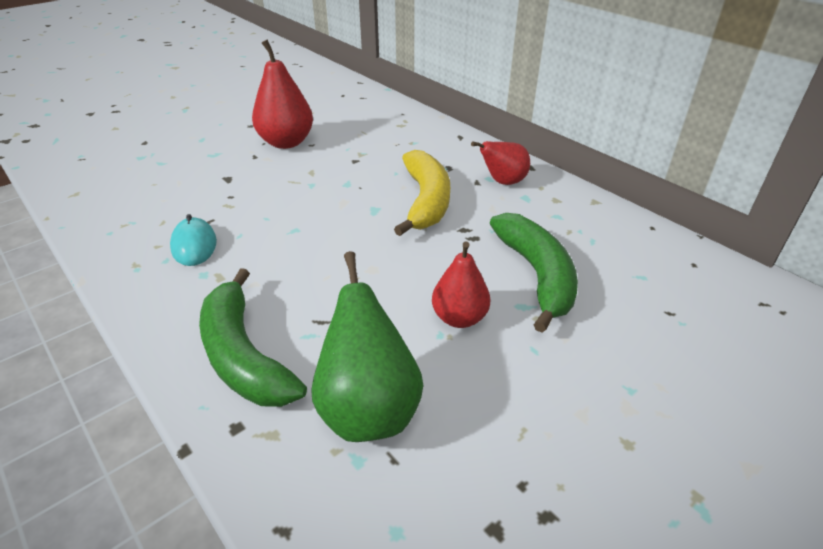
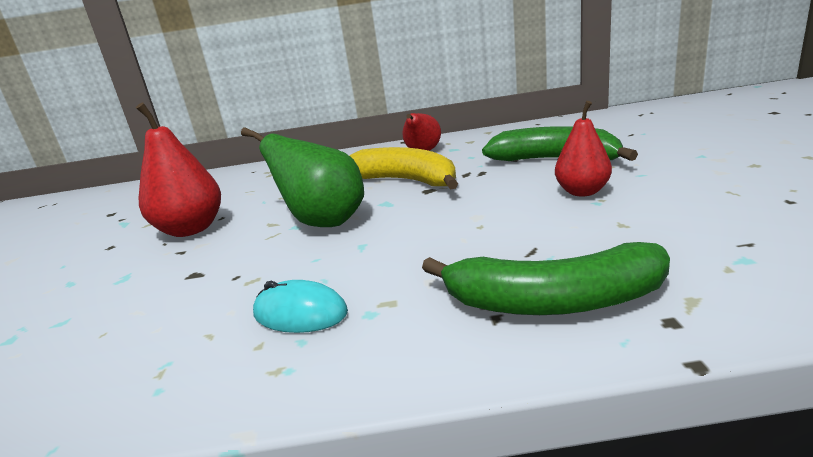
camera: 50 degrees left, 15 degrees down
green pear [311,251,423,442] -> green pear moved to [241,127,364,227]

